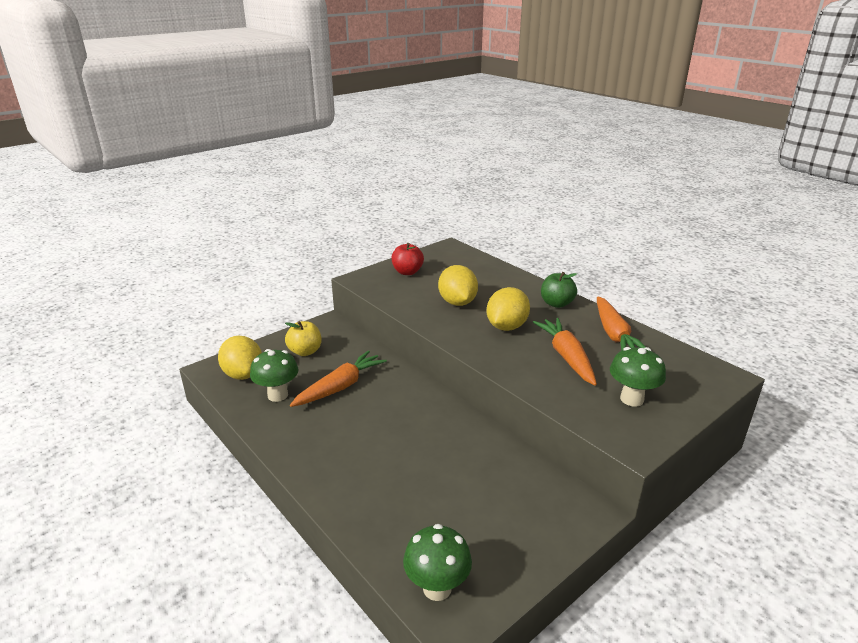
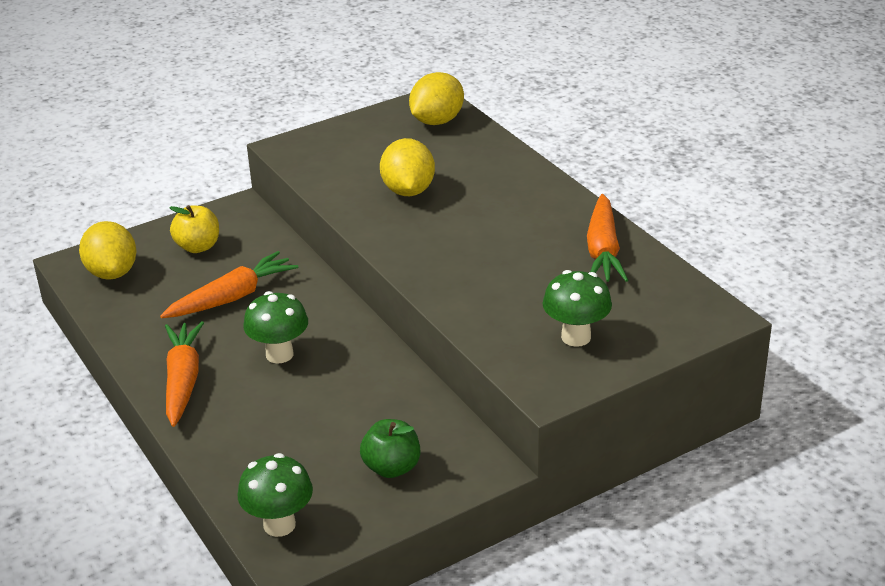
camera: 10 degrees right, 5 degrees up
green mushroom [250,349,299,402] -> green mushroom moved to [244,291,308,363]
red apple [391,243,424,275] -> none
yellow lemon [487,287,530,331] -> yellow lemon moved to [409,72,464,125]
orange carrot [533,318,597,386] -> orange carrot moved to [165,321,204,427]
green apple [541,272,577,308] -> green apple moved to [360,419,420,478]

